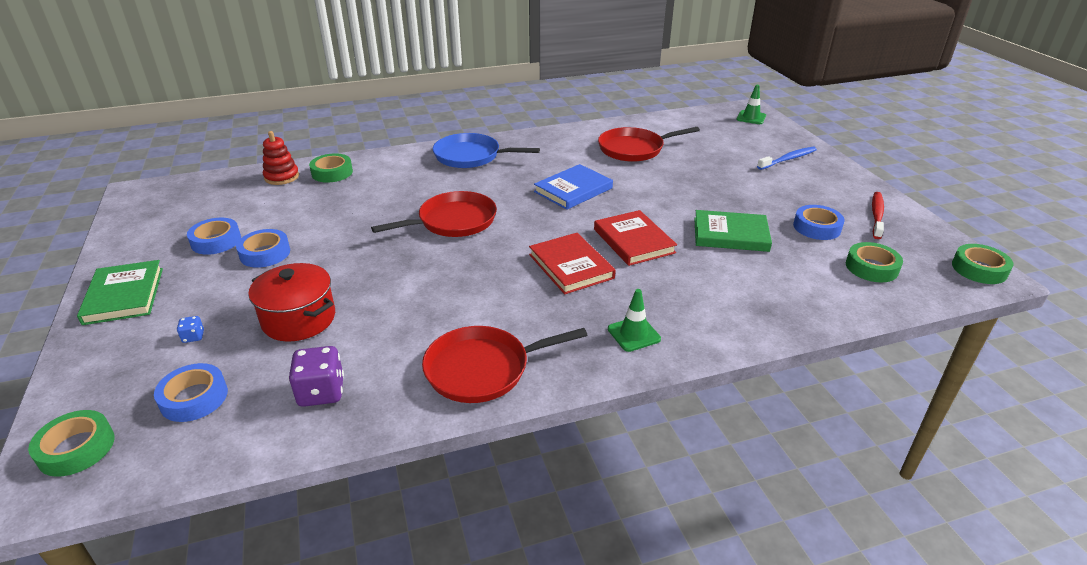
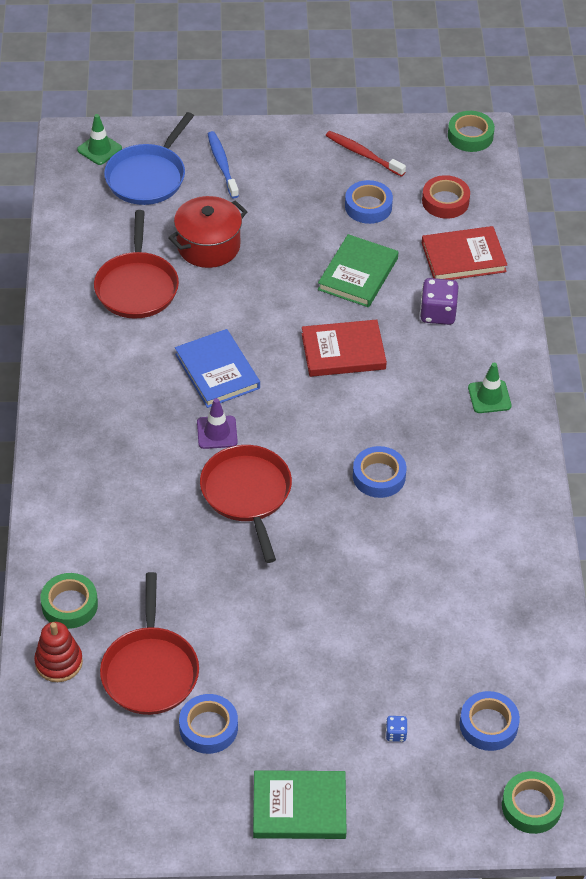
camera: 75 degrees left, 15 degrees up
blue tape [236,229,290,268] -> blue tape moved to [353,446,407,498]
red pot [248,263,335,342] -> red pot moved to [168,196,248,268]
purple dice [288,346,344,407] -> purple dice moved to [420,278,458,325]
red pan [422,326,588,403] -> red pan moved to [100,572,199,715]
blue pan [433,133,540,168] -> blue pan moved to [104,112,194,205]
red book [529,233,616,294] -> red book moved to [422,226,507,280]
green tape [846,242,903,282] -> red tape [422,175,470,219]
none -> purple traffic cone [197,398,238,449]

